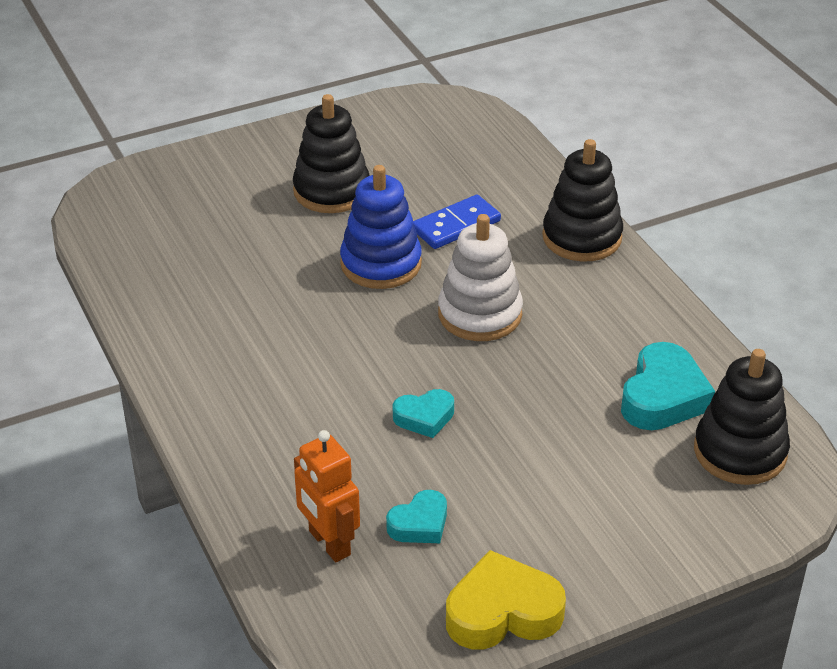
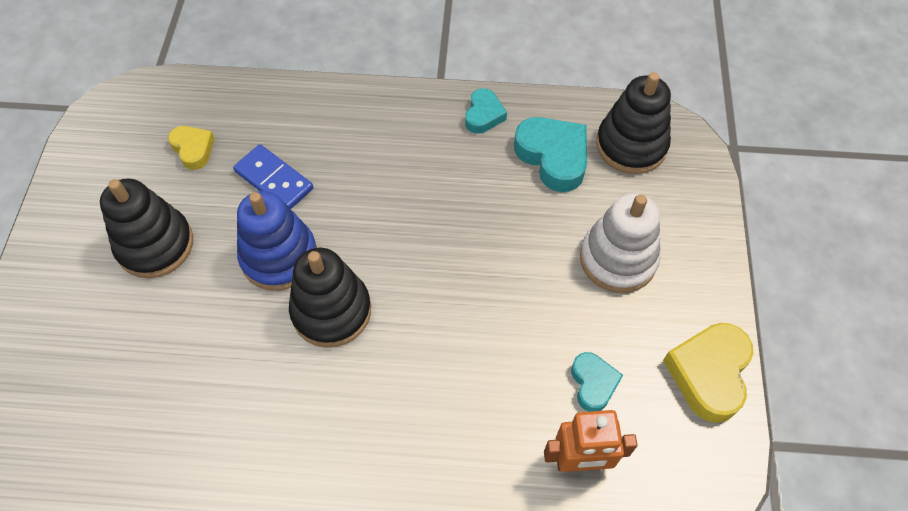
camera: 60 degrees left, 20 degrees up
turquoise heart [393,389,454,438] -> turquoise heart moved to [465,88,507,134]
blue domino [413,195,501,249] -> blue domino turned 45 degrees counterclockwise [233,144,313,209]
white stacking toy [438,214,523,341] -> white stacking toy moved to [580,193,660,293]
black stacking toy [542,139,623,262] -> black stacking toy moved to [289,248,371,347]
none -> yellow heart [168,126,215,170]

